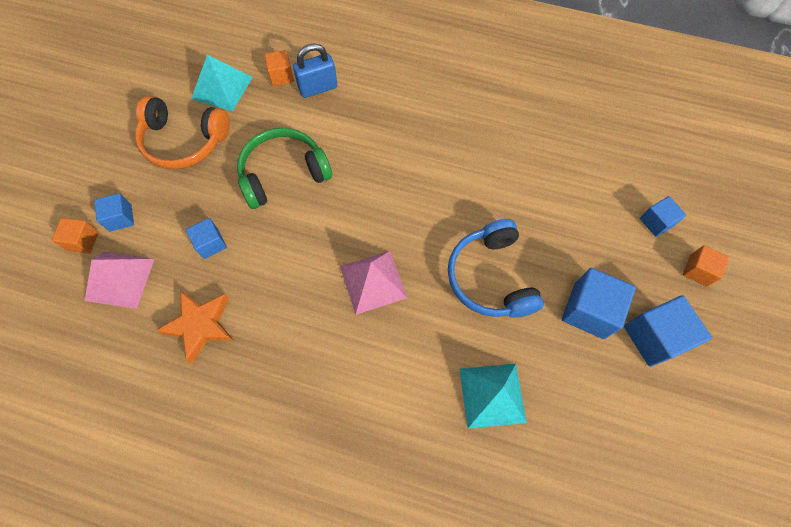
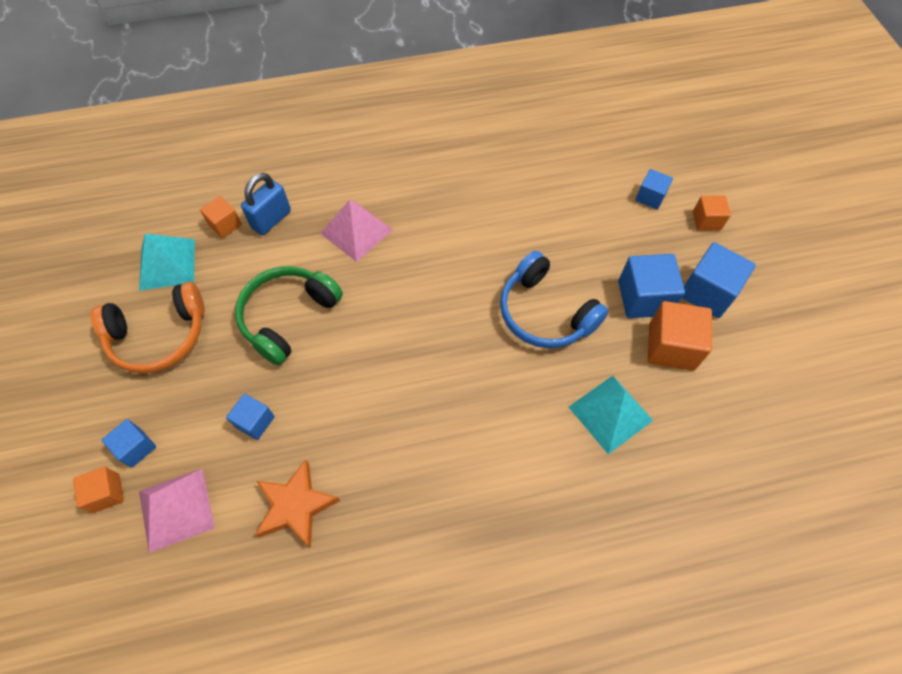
camera: 30 degrees left, 5 degrees down
pink pyramid [340,251,407,315] -> pink pyramid moved to [320,199,393,262]
none -> orange cube [648,301,712,371]

